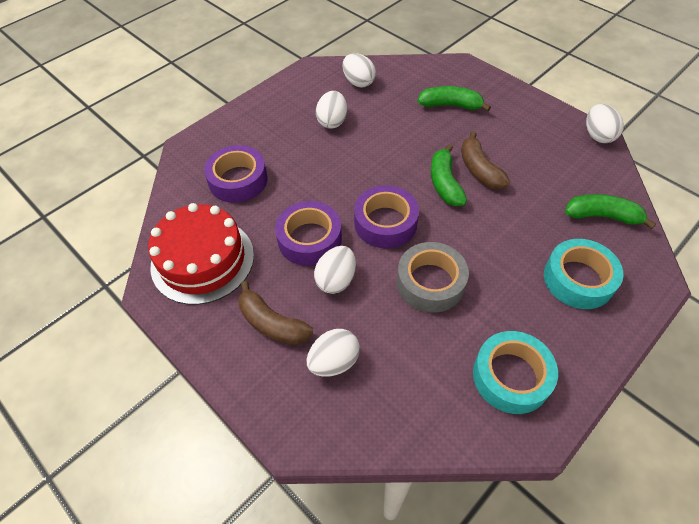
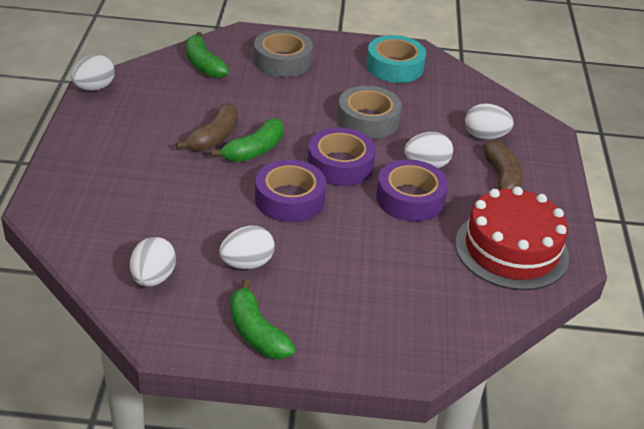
camera: 135 degrees left, 15 degrees down
purple tape [204,145,268,203] -> purple tape moved to [255,159,326,222]
green banana [418,86,491,112] -> green banana moved to [230,279,296,359]
turquoise tape [544,239,623,309] -> grey tape [254,29,313,77]

